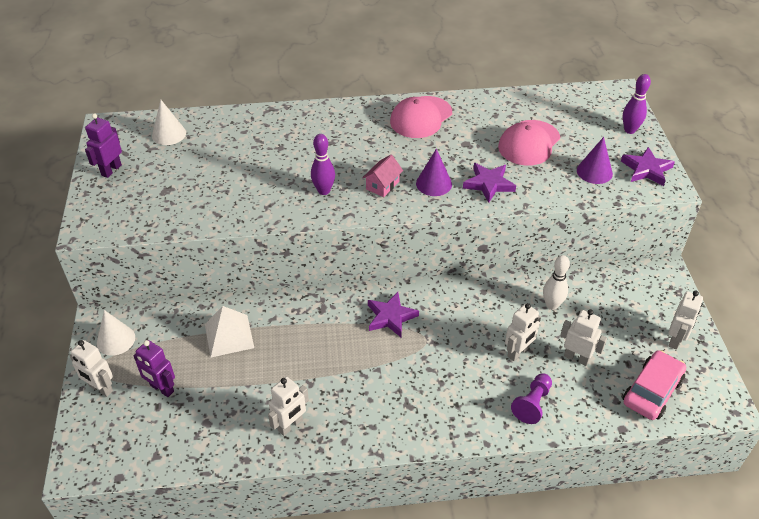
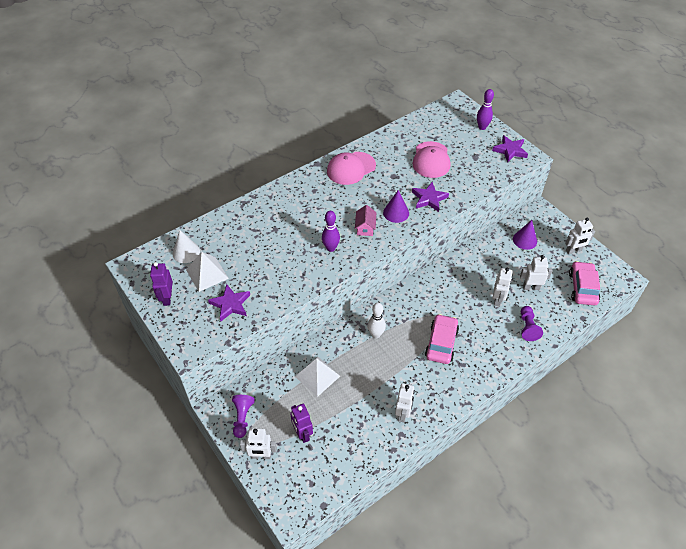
camera: 30 degrees left, 5 degrees up
white cone [97,310,135,356] -> purple pawn [232,395,255,438]
purple robot [134,340,175,397] -> purple robot turned 60 degrees clockwise [290,404,313,443]
purple star [368,292,419,337] -> purple star moved to [208,284,250,321]
pink cap [390,96,452,138] -> pink cap turned 45 degrees clockwise [327,152,376,185]
white bowling pin [543,255,570,310] -> white bowling pin moved to [368,303,386,338]
purple cone [577,137,613,184] -> purple cone moved to [513,220,537,250]
white robot [668,291,703,350] -> white robot turned 75 degrees clockwise [565,217,595,254]
none -> white pyramid [186,252,229,292]
none -> pink car [425,314,459,364]

